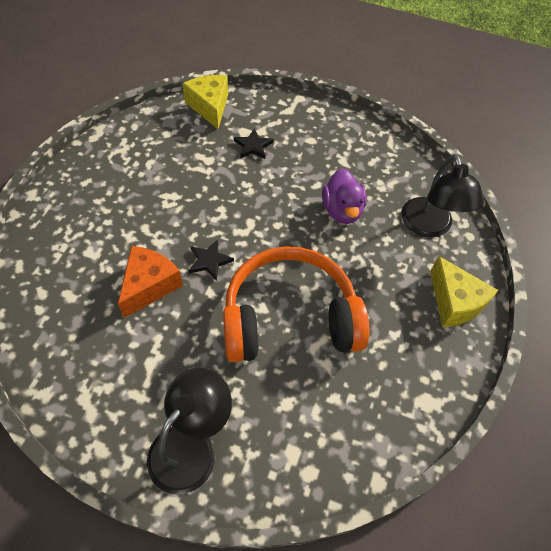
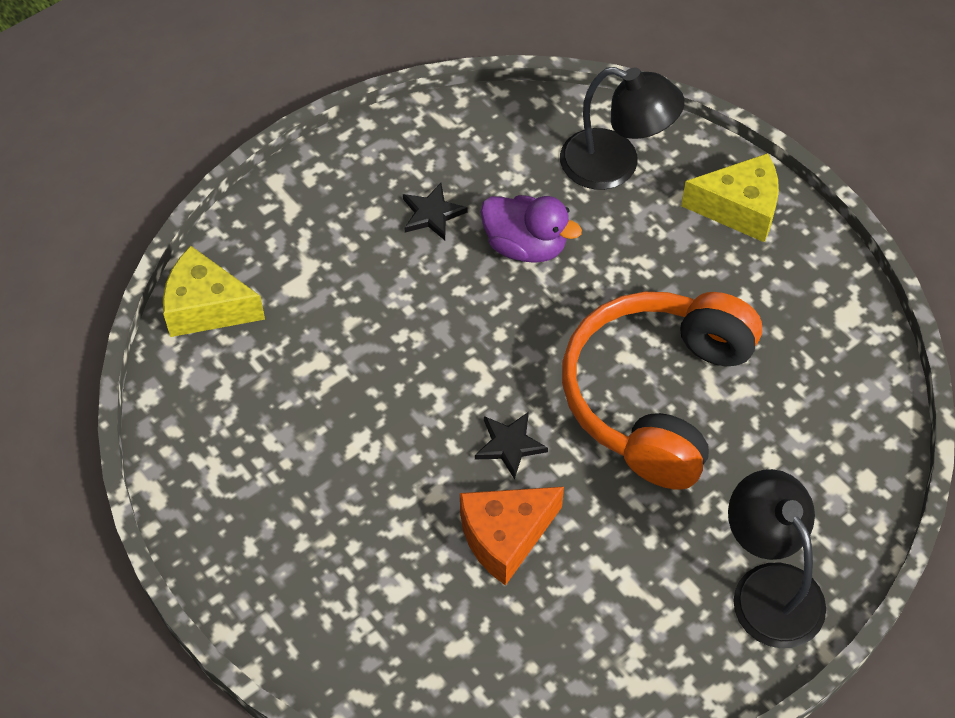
camera: 55 degrees left, 0 degrees up
orange cheese [118,246,183,318] -> orange cheese turned 90 degrees counterclockwise [460,487,564,586]
black star [234,129,274,159] -> black star moved to [403,183,468,240]

